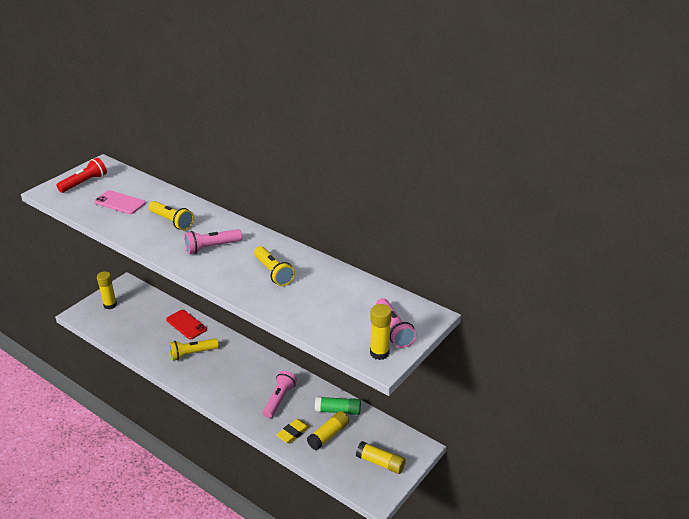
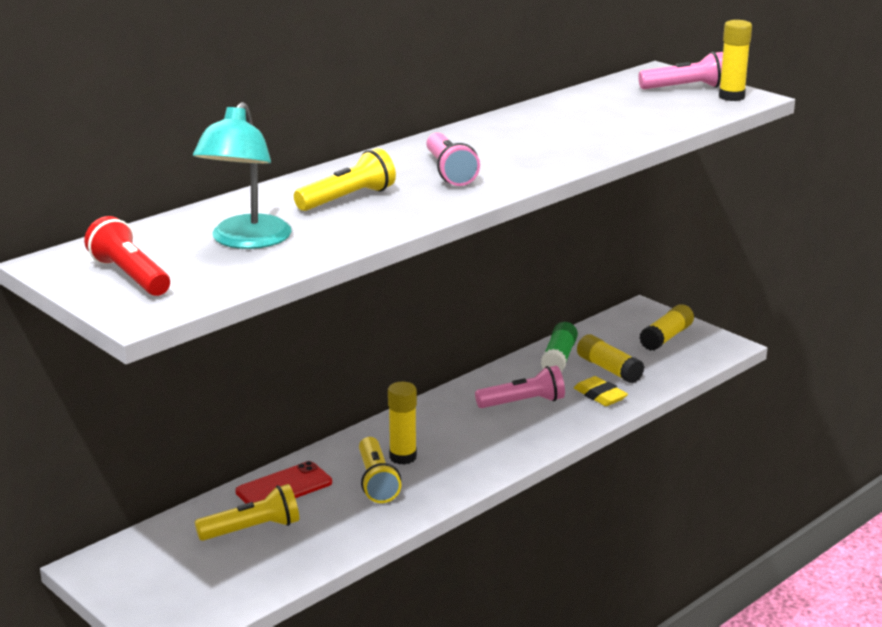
camera: 80 degrees left, 10 degrees down
pink phone [94,190,146,214] -> turquoise lamp [193,102,292,249]
yellow glue stick [97,271,117,309] -> yellow glue stick moved to [388,382,417,465]
yellow flashlight [254,246,295,286] -> yellow flashlight moved to [195,484,299,541]
pink flashlight [263,370,297,418] -> pink flashlight turned 135 degrees clockwise [475,366,565,408]

